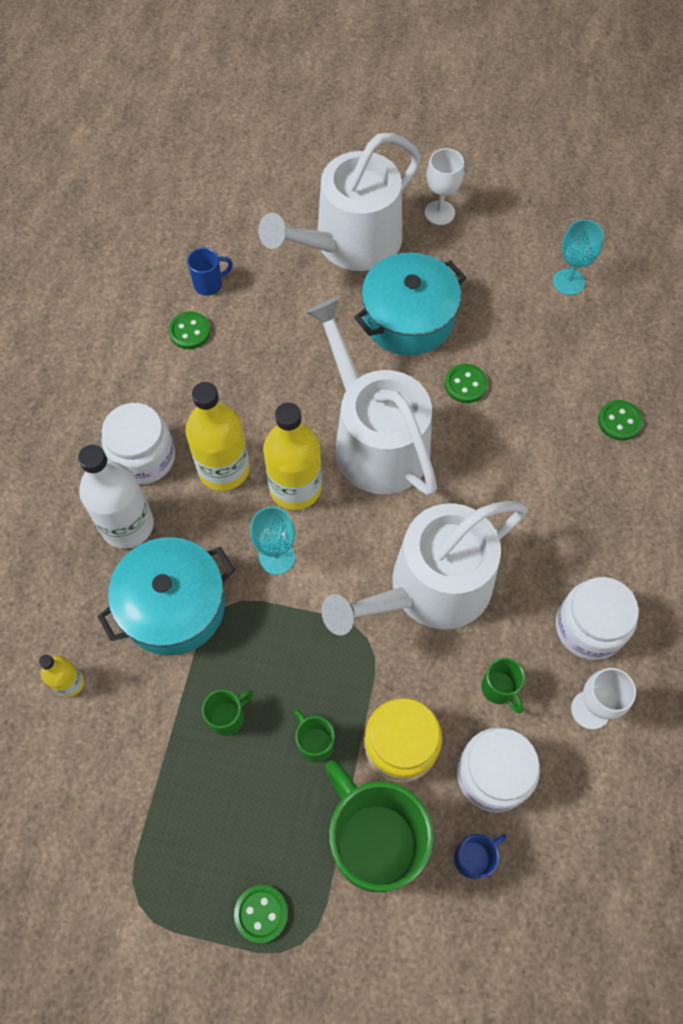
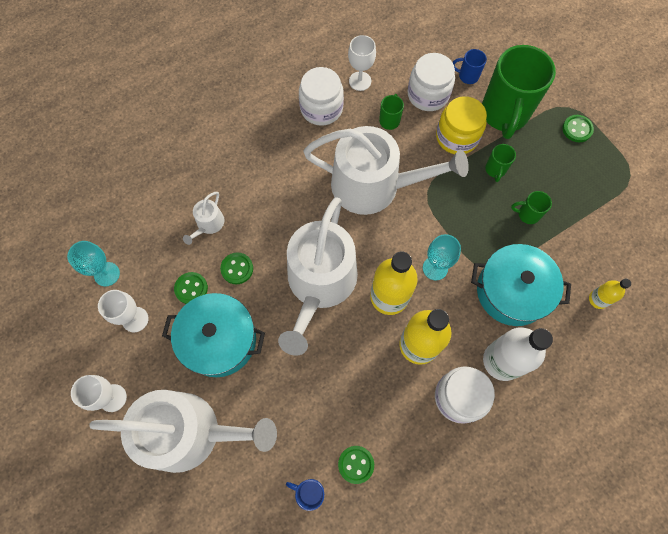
camera: 135 degrees left, 5 degrees up
green button [598,400,643,441] -> green button moved to [174,272,208,304]
none -> white goblet [98,290,149,333]
none -> white watering can [183,192,225,245]

